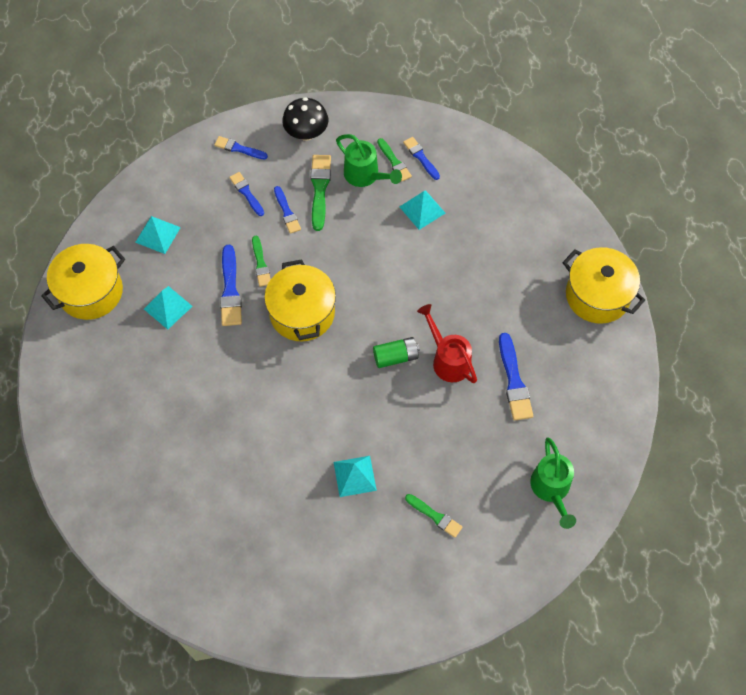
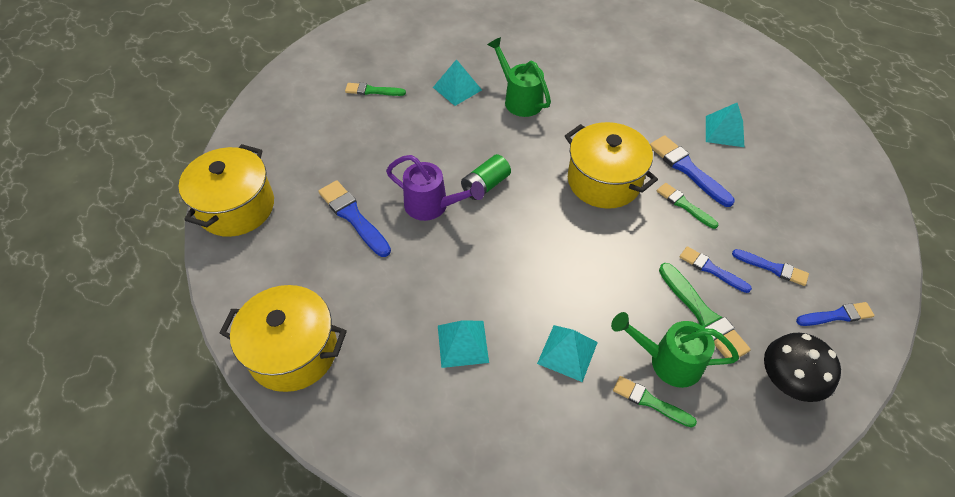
camera: 150 degrees right, 10 degrees down
yellow pot [41,244,125,320] -> yellow pot moved to [179,144,274,237]
turquoise pyramid [135,216,181,254] -> turquoise pyramid moved to [438,320,489,368]
blue brush [403,137,440,180] -> none
red watering can [417,304,477,383] -> purple watering can [386,155,484,221]
green watering can [530,438,576,529] -> green watering can moved to [487,37,551,117]

